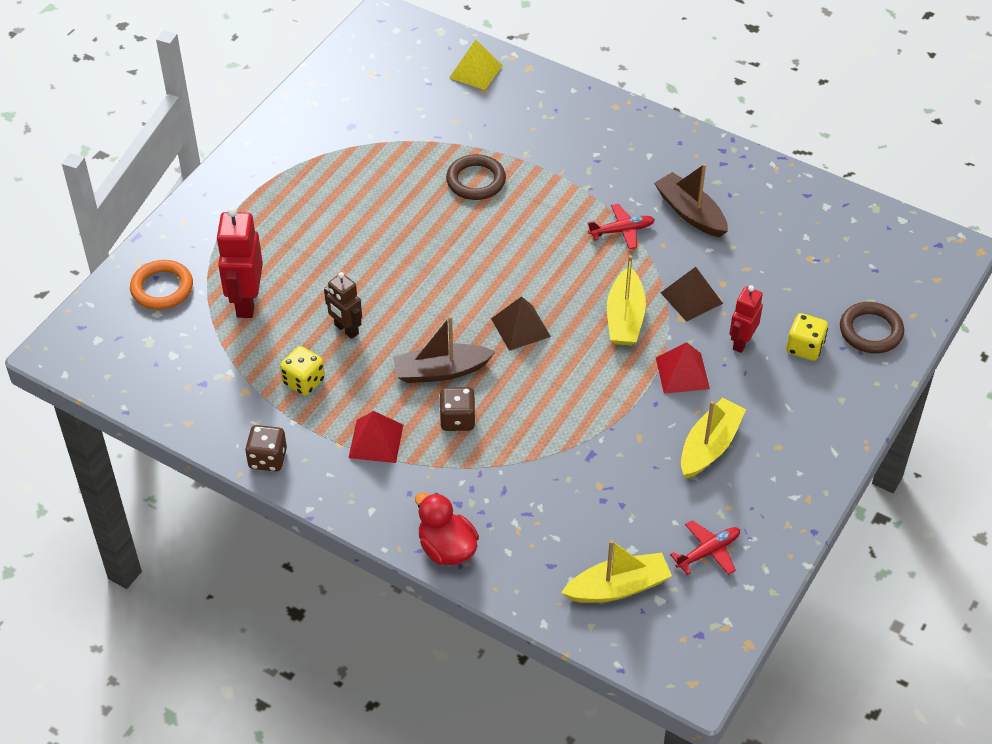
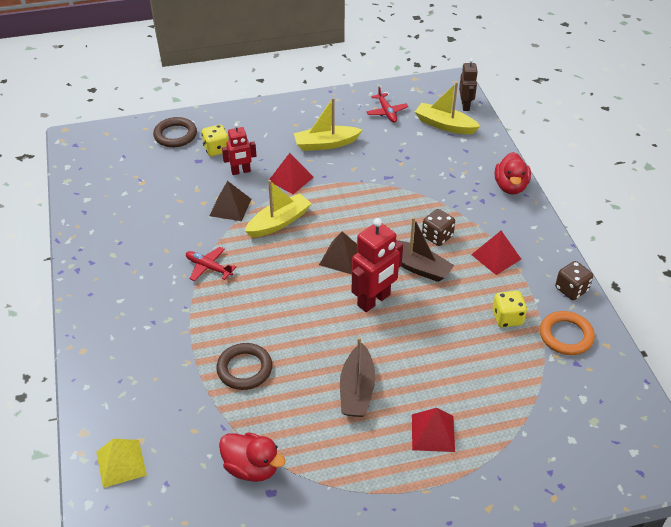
camera: 135 degrees left, 5 degrees down
orange ring [130,260,193,310] -> orange ring moved to [540,311,595,355]
red robot [216,207,263,318] -> red robot moved to [352,218,403,312]
brown robot [324,272,362,339] -> brown robot moved to [459,58,478,111]
brown boat [654,164,728,237] -> brown boat moved to [340,337,375,417]
red plane [670,520,740,575] -> red plane turned 120 degrees counterclockwise [366,86,408,123]
none -> red duck [219,432,285,482]
none -> red pyramid [412,408,455,452]

